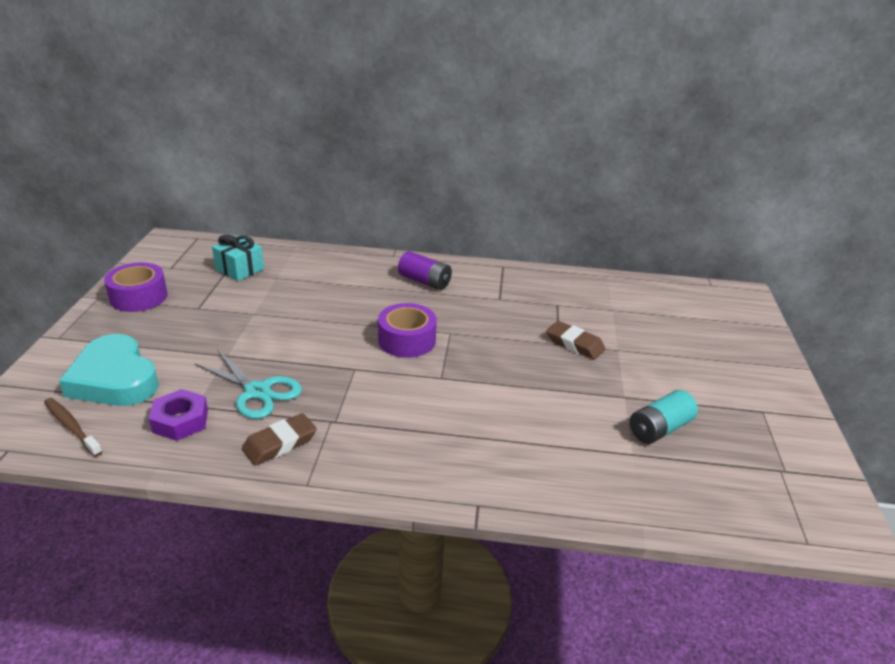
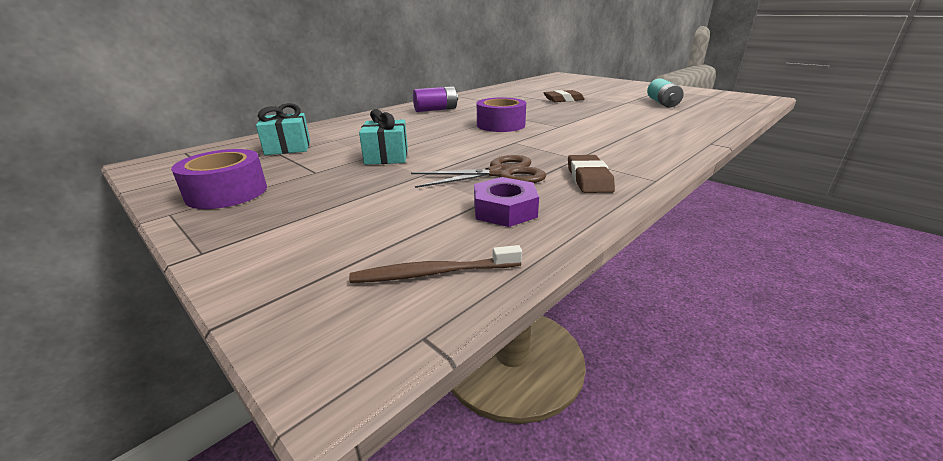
camera: 50 degrees left, 5 degrees down
turquoise heart [59,334,159,406] -> none
turquoise scissors [194,349,302,419] -> brown scissors [411,155,546,188]
none -> turquoise gift [359,109,408,165]

